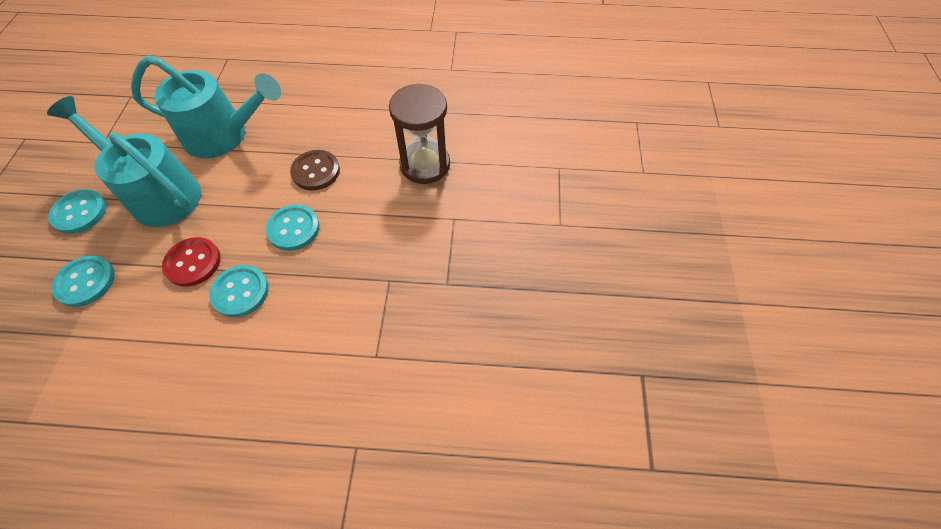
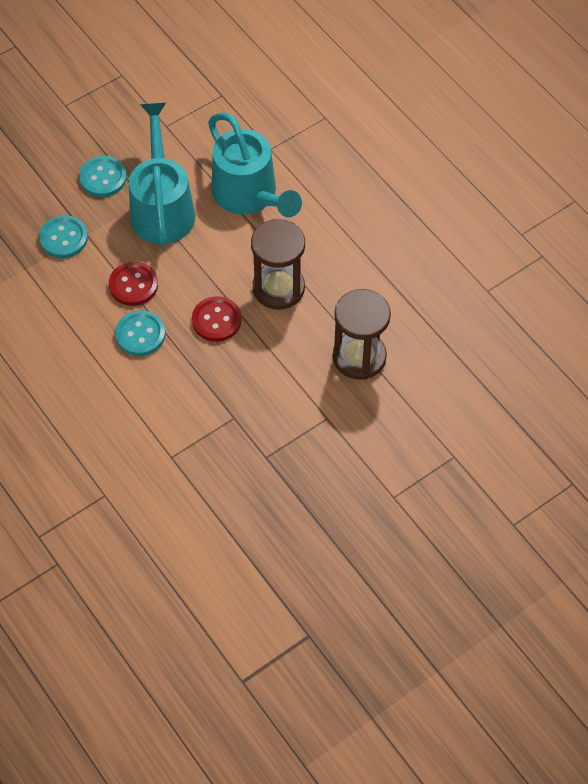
camera: 50 degrees right, 0 degrees up
turquoise button [266,205,320,251] -> red button [192,296,242,342]
brown button [290,150,340,190] -> brown hourglass [251,219,305,310]

